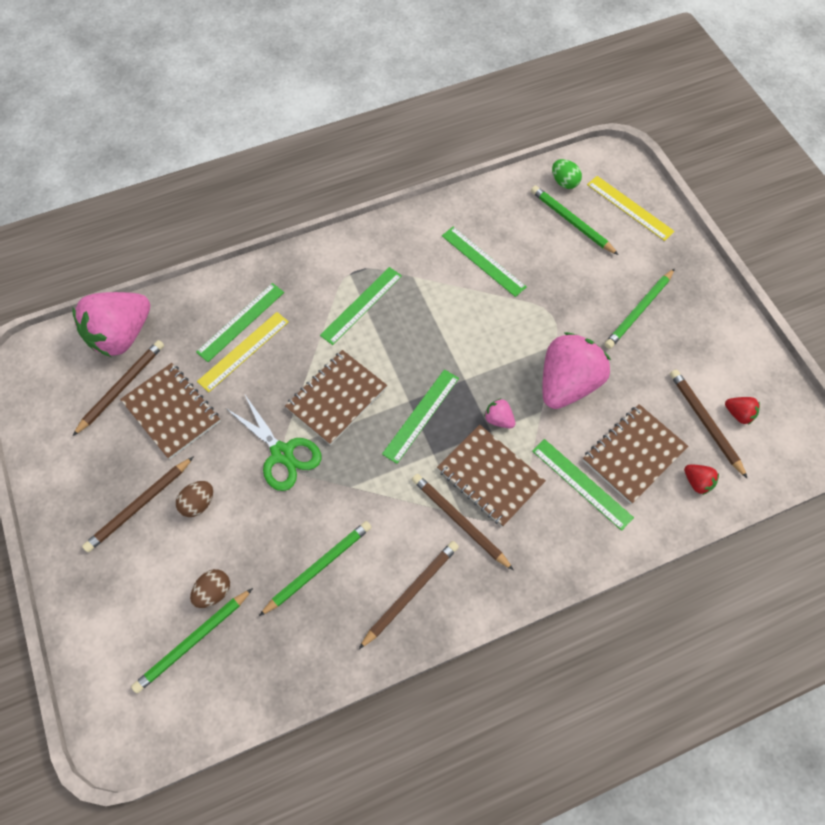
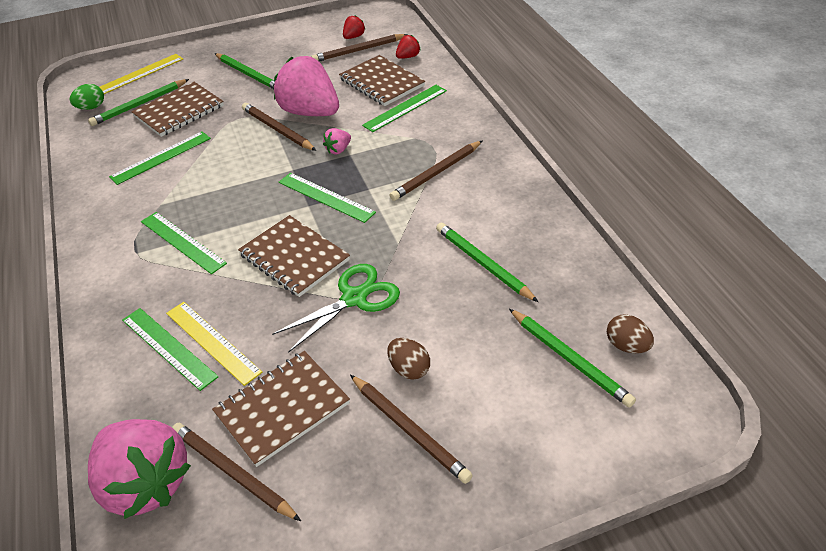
camera: 85 degrees left, 20 degrees down
brown egg [190,569,230,608] -> brown egg moved to [607,314,654,353]
brown pencil [359,541,459,649] -> brown pencil moved to [242,103,317,151]
brown notebook [437,425,546,527] -> brown notebook moved to [131,82,224,137]

